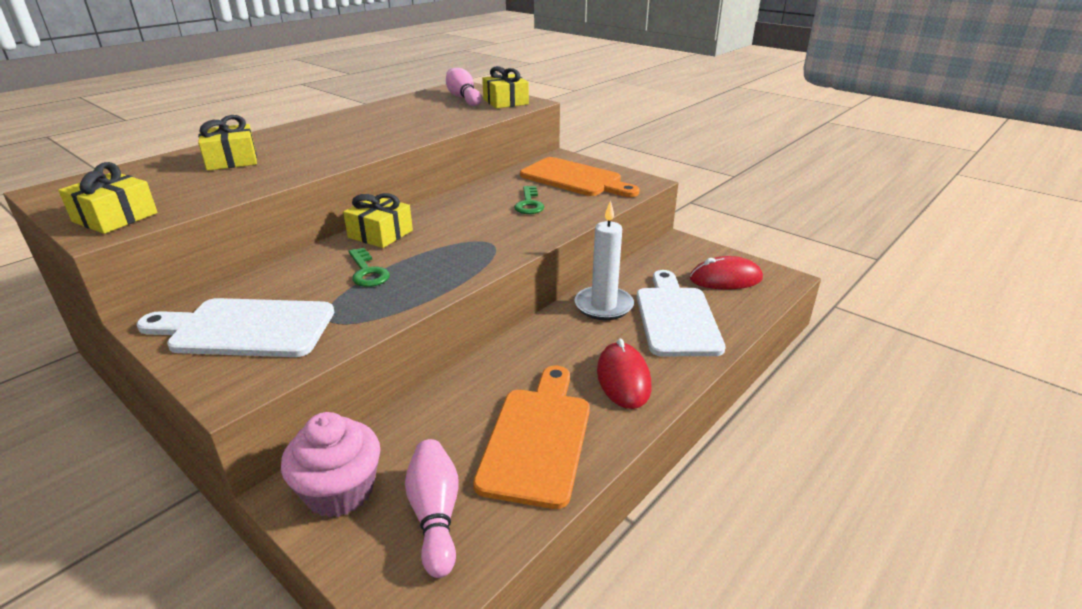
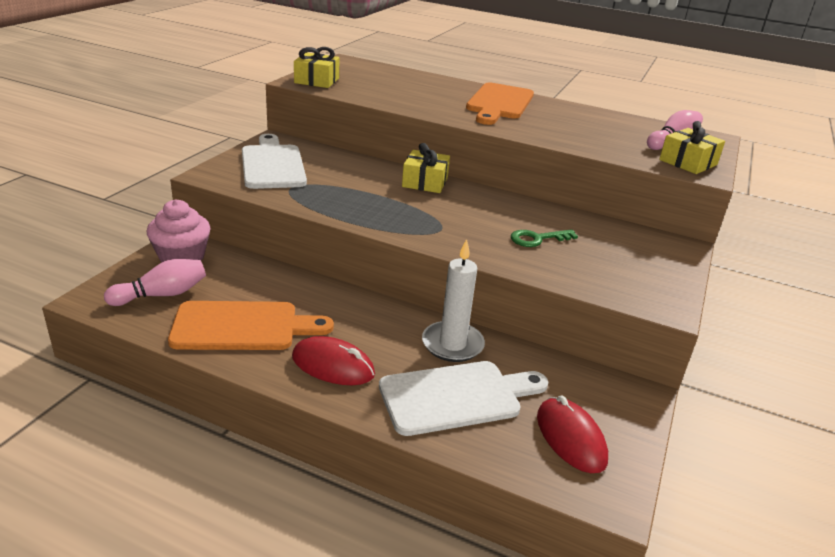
camera: 70 degrees right, 0 degrees up
yellow gift [198,115,257,171] -> none
green key [349,248,390,287] -> none
orange cutting board [520,157,640,197] -> orange cutting board moved to [466,83,534,125]
red mouse [597,339,651,409] -> red mouse turned 45 degrees clockwise [292,336,375,385]

